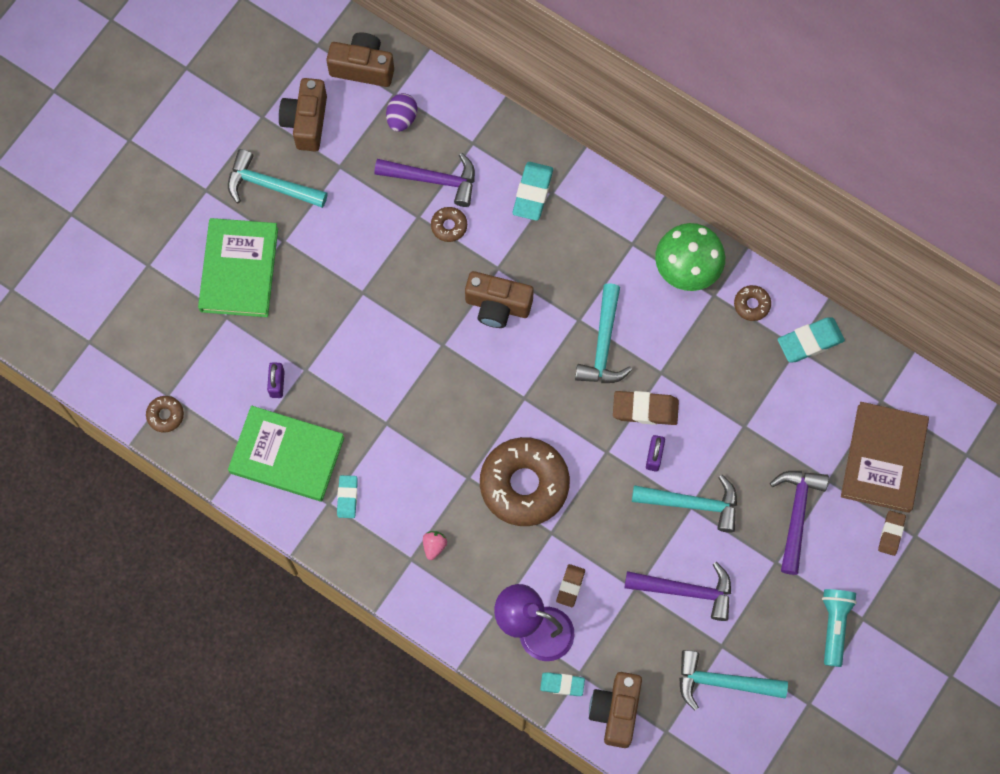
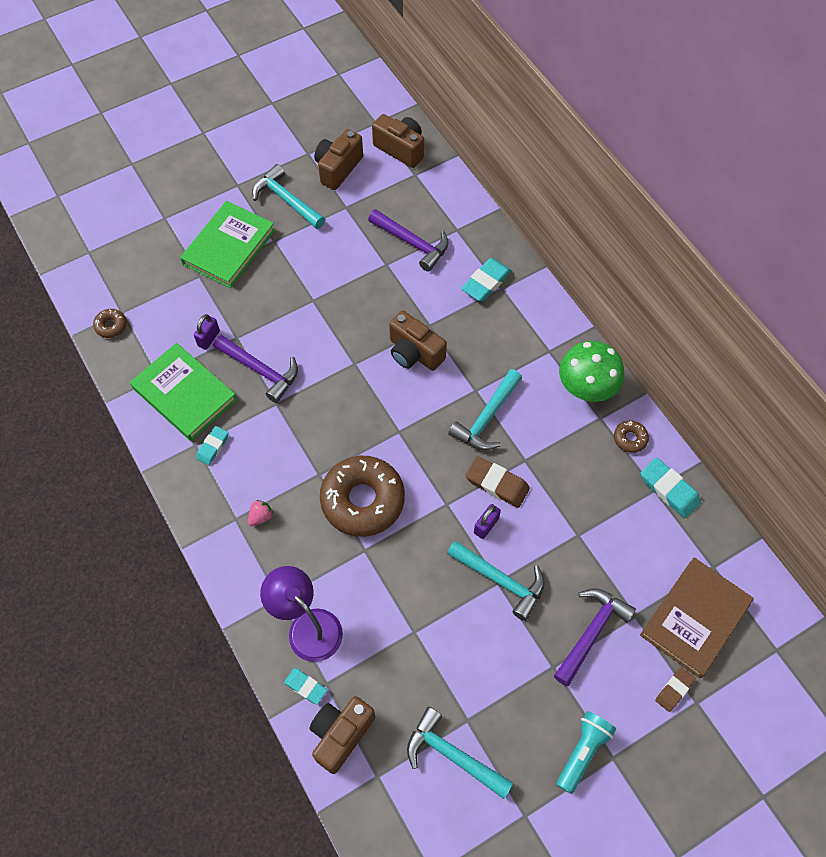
camera: 25 degrees right, 10 degrees down
purple egg [386,93,417,132] -> none
brown donut [431,207,467,242] -> none
brown eraser [556,564,585,607] -> none
purple hammer [624,562,731,621] -> purple hammer moved to [213,335,298,403]
turquoise eraser [778,317,845,362] -> turquoise eraser turned 45 degrees clockwise [640,458,701,518]

